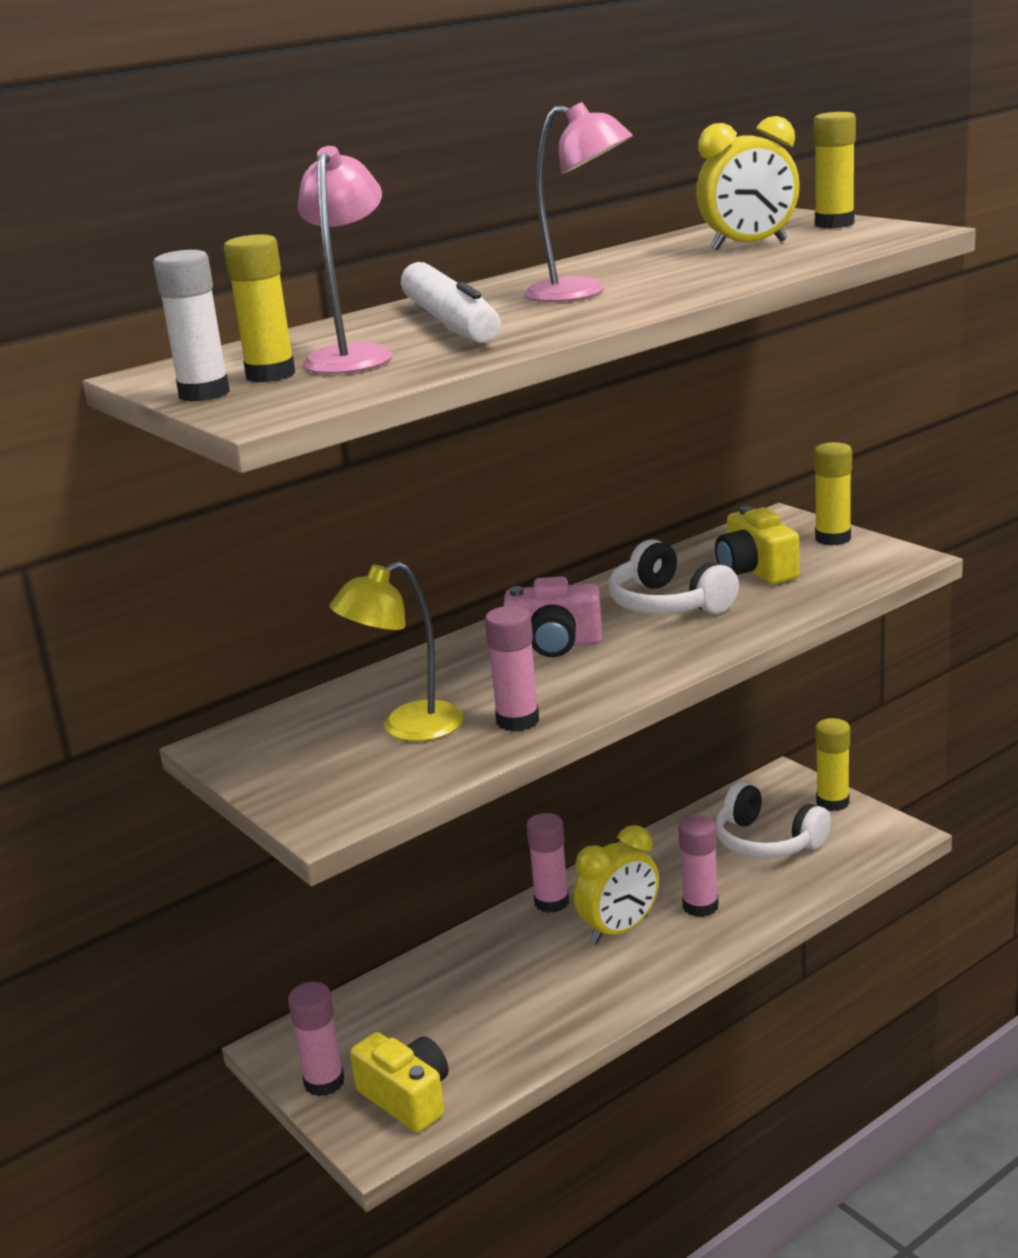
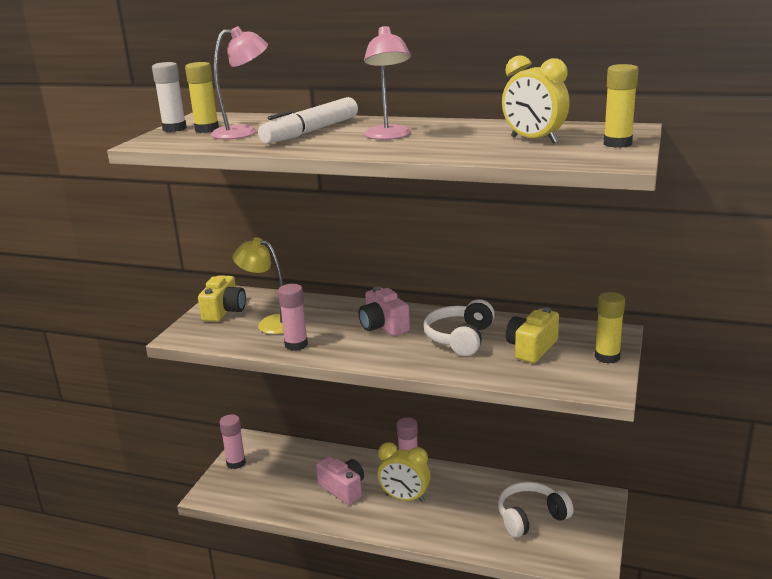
camera: 55 degrees right, 0 degrees up
yellow camera [350,1032,449,1133] -> yellow camera moved to [198,275,246,322]
pink glue stick [678,815,719,917] -> none
white headphones [715,782,831,859] -> white headphones turned 60 degrees clockwise [498,482,573,537]
yellow glue stick [815,718,850,811] -> none
none -> pink camera [316,456,364,505]

